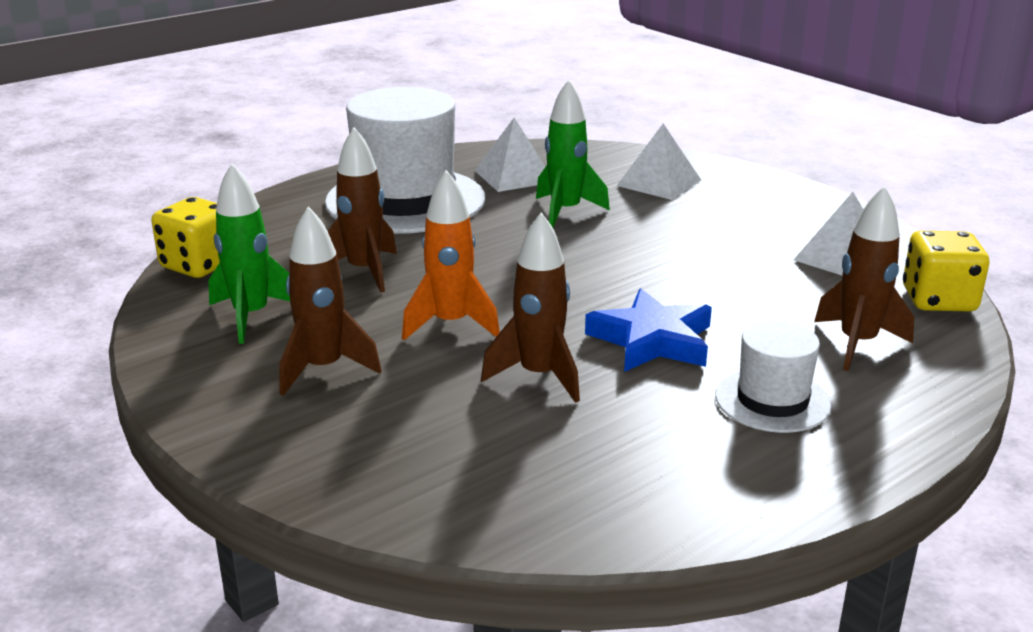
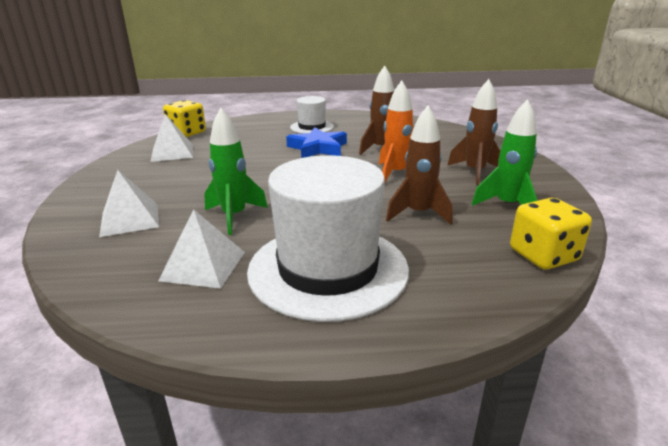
camera: 145 degrees left, 0 degrees up
brown rocket [814,186,914,371] -> none

